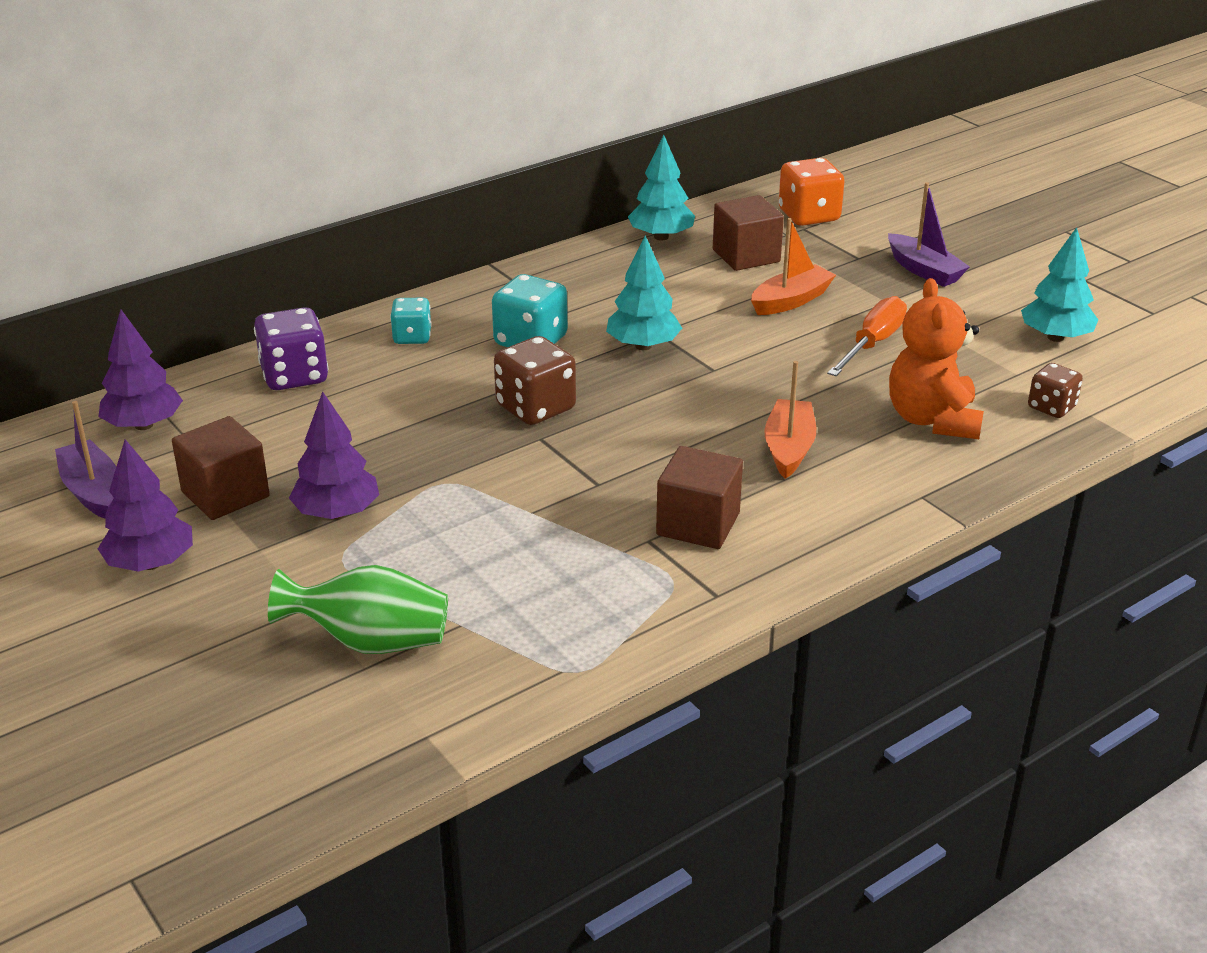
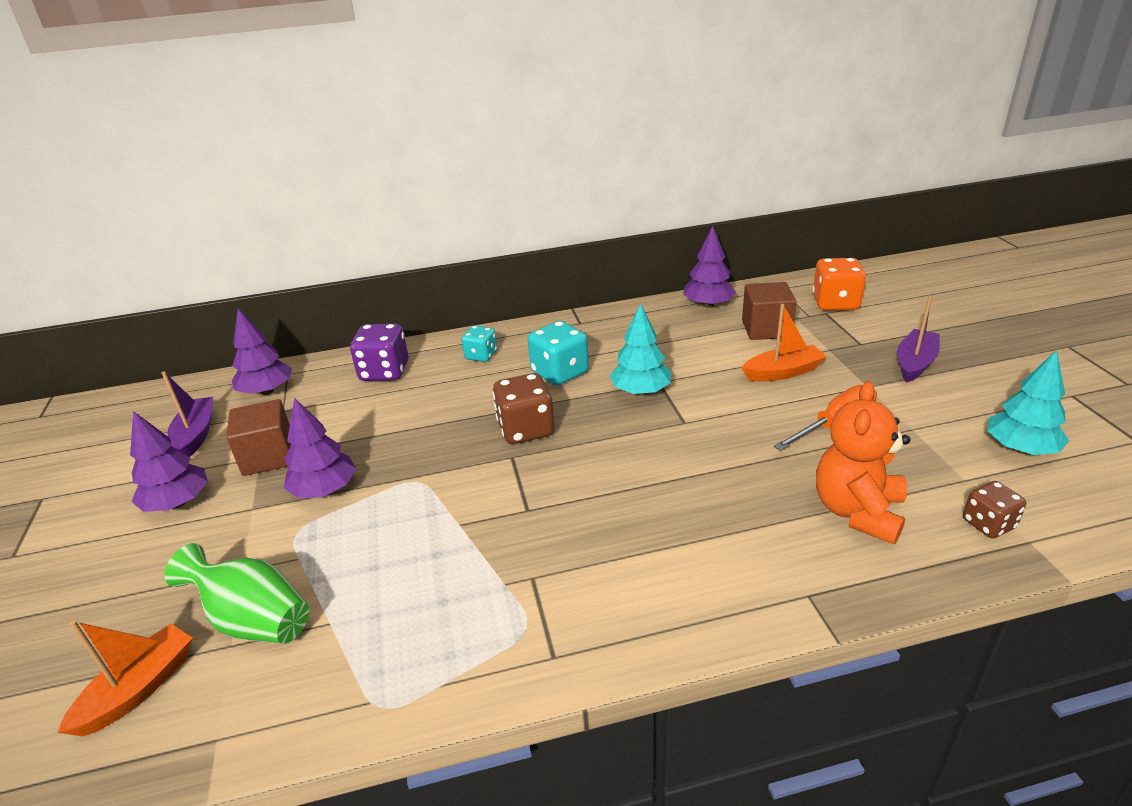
camera: 25 degrees right, 0 degrees up
turquoise tree [628,135,695,241] -> purple tree [683,226,736,308]
brown cube [656,446,743,549] -> none
orange boat [764,361,816,479] -> orange boat moved to [57,620,193,737]
purple boat [888,182,970,287] -> purple boat turned 135 degrees counterclockwise [897,297,940,383]

